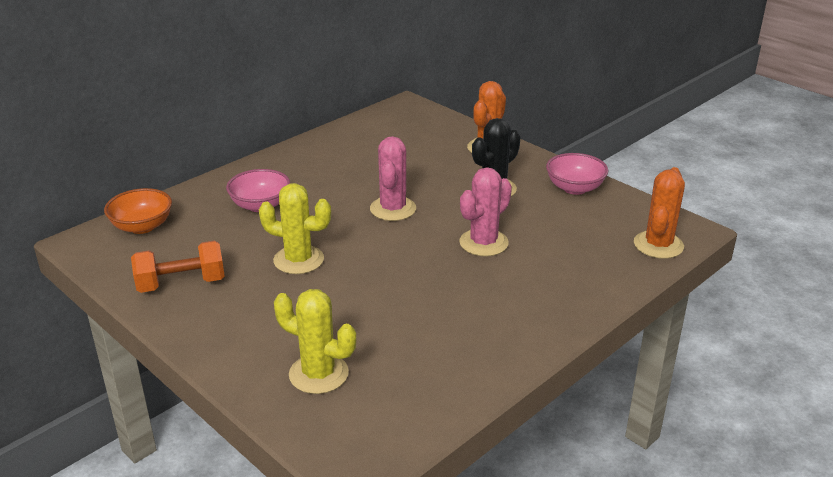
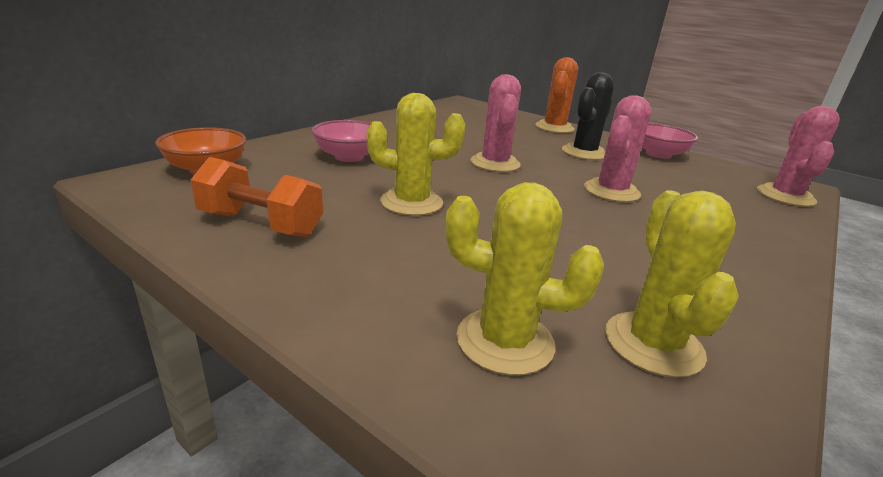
camera: 10 degrees left, 5 degrees down
orange dumbbell [131,241,225,293] -> orange dumbbell turned 45 degrees clockwise [190,157,323,237]
orange cactus [634,167,685,259] -> pink cactus [757,106,840,207]
none -> yellow cactus [605,190,739,378]

